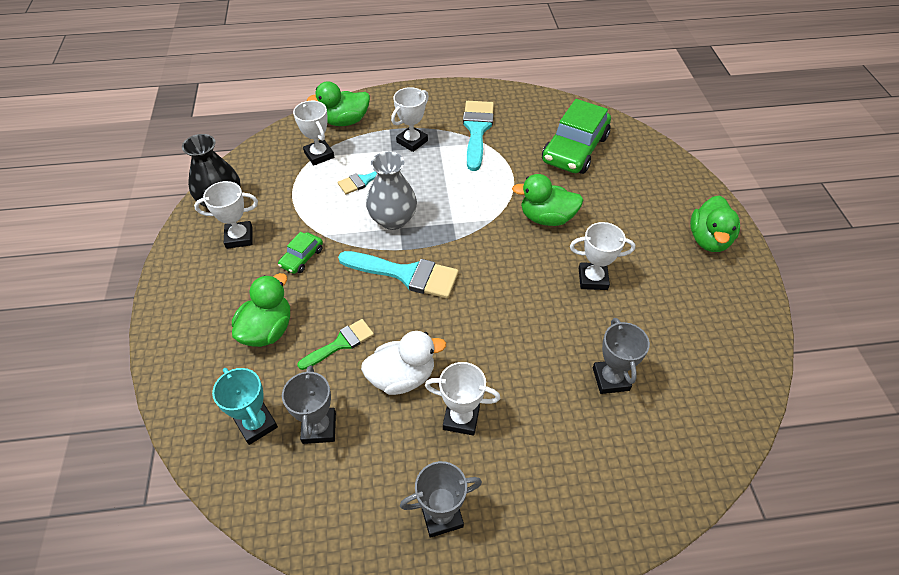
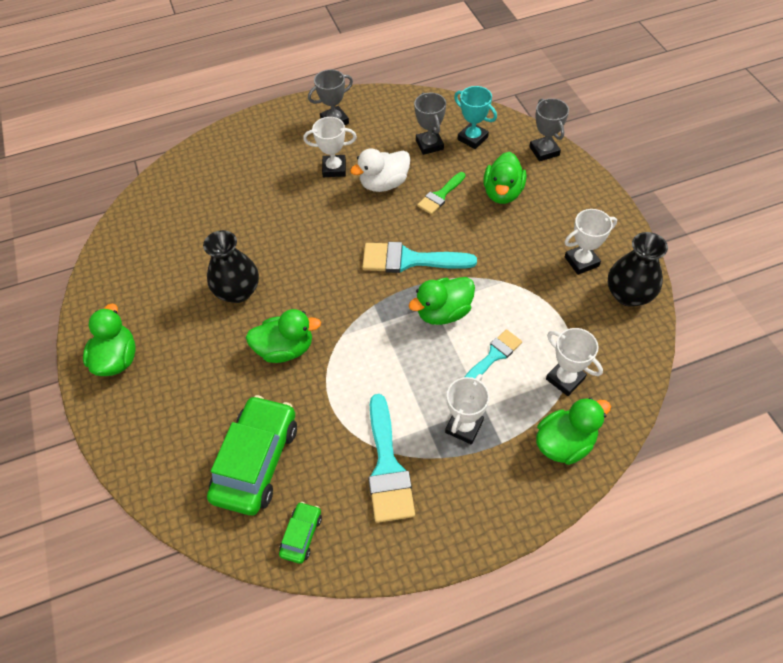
camera: 170 degrees right, 5 degrees up
green car [278,232,323,274] -> green car moved to [279,502,322,564]
grey vase [366,152,417,230] -> green duck [409,277,475,325]
white trophy [570,222,635,290] -> black vase [203,230,259,303]
grey trophy [593,318,650,394] -> grey trophy moved to [529,98,569,162]

